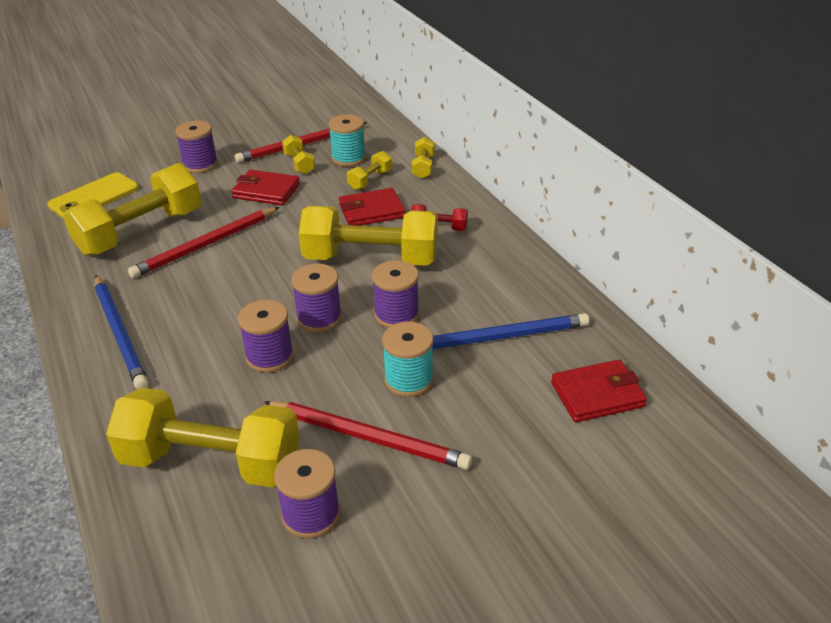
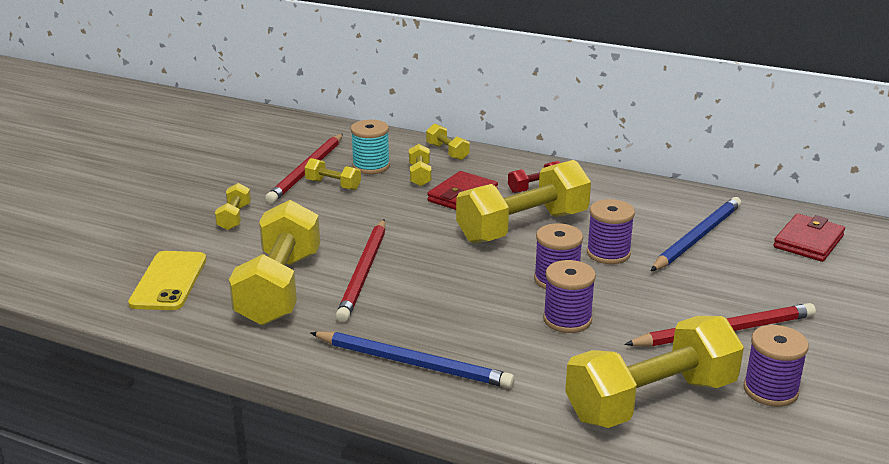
camera: 40 degrees left, 10 degrees down
purple spool [175,121,218,173] -> yellow dumbbell [215,183,251,230]
red wallet [231,170,300,205] -> none
turquoise spool [382,322,434,397] -> none

